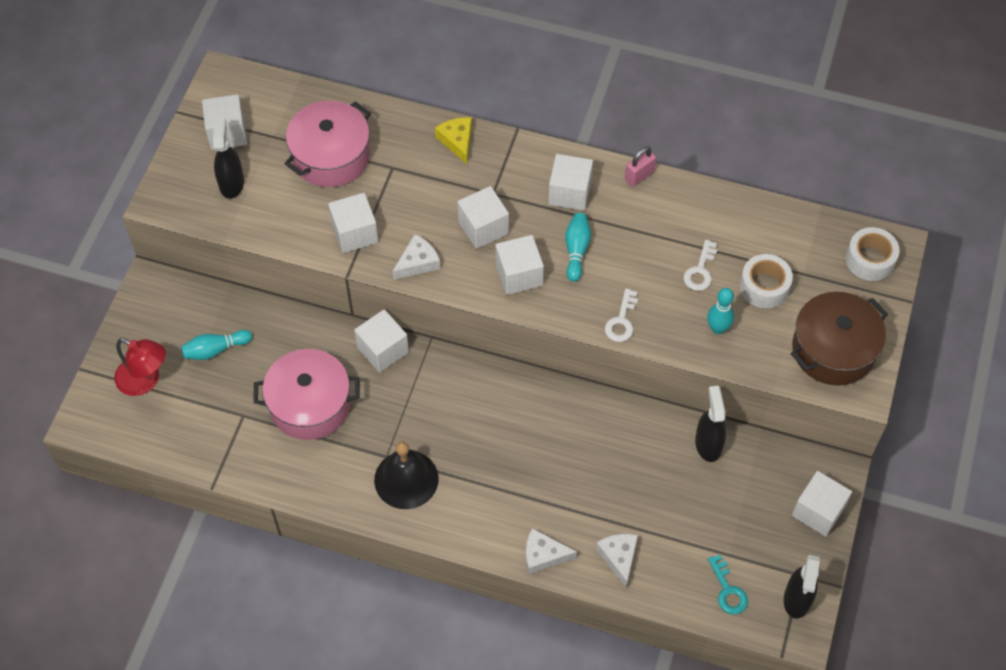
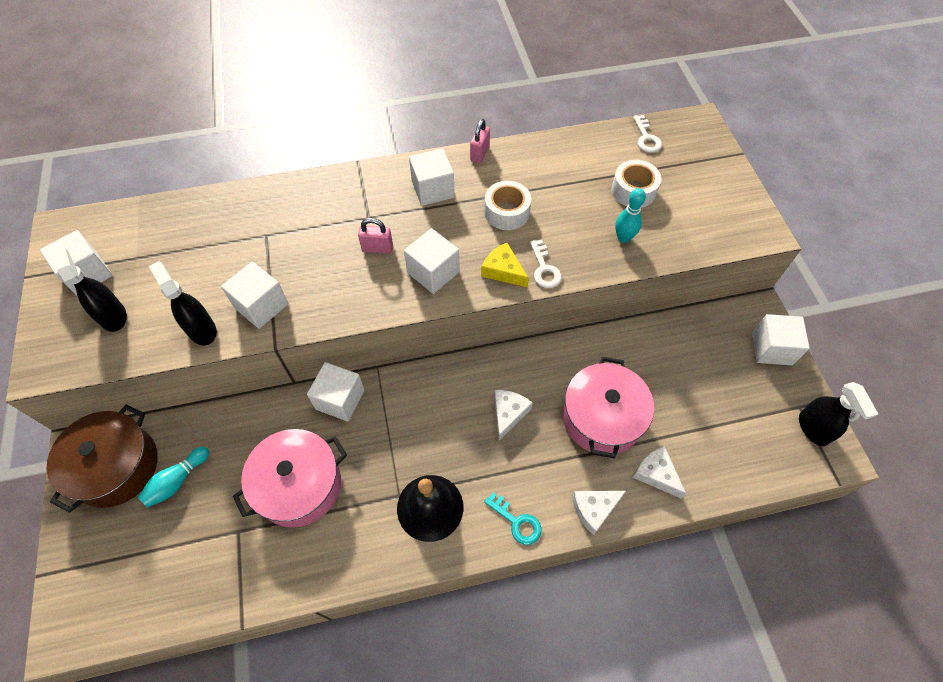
camera: 30 degrees left, 0 degrees up
red lamp [114,338,166,396] -> none
pink pot [285,101,371,187] -> pink pot moved to [563,357,654,459]
white cheese [392,234,441,280] -> white cheese moved to [494,390,533,441]
yellow cheese [435,117,472,164] -> yellow cheese moved to [481,243,529,288]
white cube [457,186,509,249] -> pink padlock [358,218,393,254]
turquoise bowling pin [565,213,591,282] -> none
white key [683,240,717,291] -> white key moved to [633,115,662,153]
black spray bottle [695,386,726,462] -> black spray bottle moved to [149,261,217,345]
turquoise key [708,555,748,614] -> turquoise key moved to [484,492,542,545]
brown pot [791,292,888,385] -> brown pot moved to [47,405,158,513]
white tape [846,227,900,281] -> white tape moved to [484,181,531,230]

